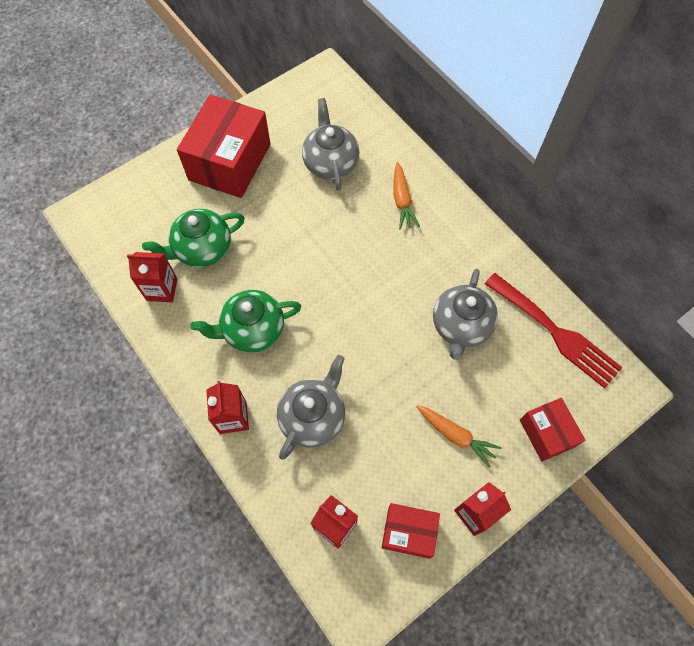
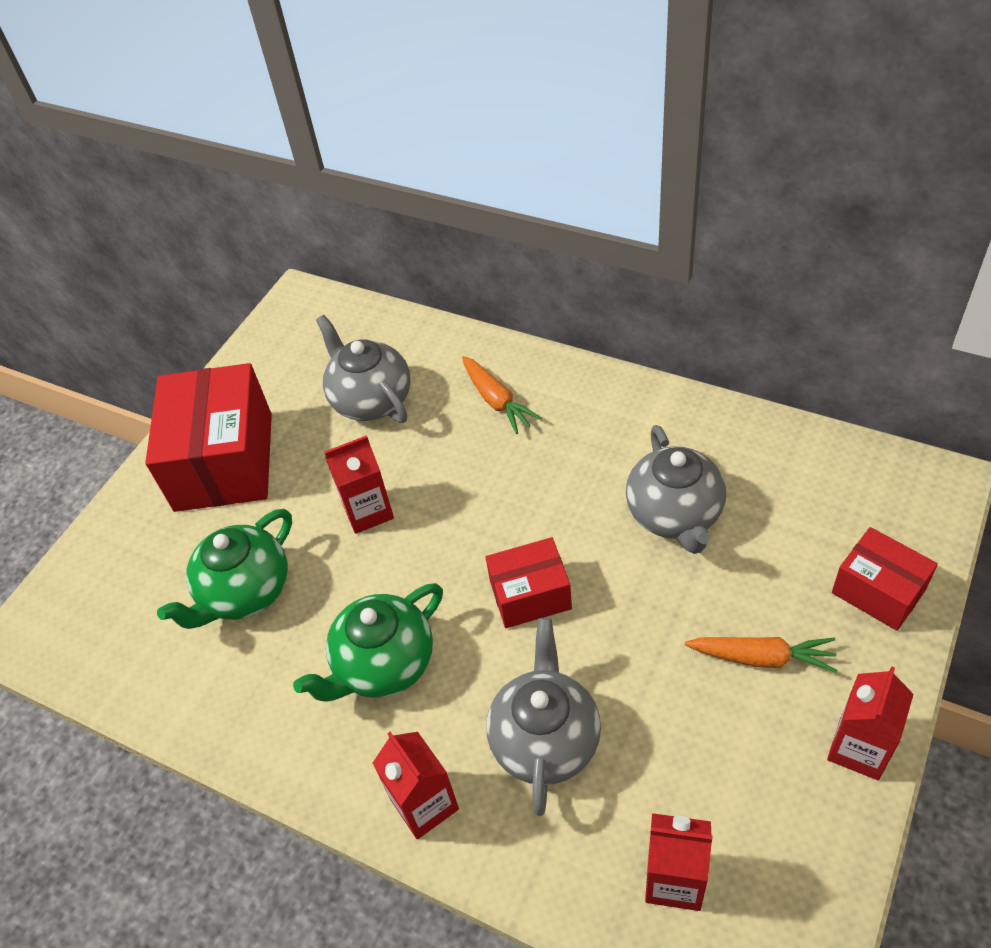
camera: 20 degrees left, 15 degrees down
red carton [127,252,177,302] -> red carton moved to [325,435,394,534]
red box [382,503,440,559] -> red box moved to [486,537,572,628]
red fork [485,273,623,388] -> none

